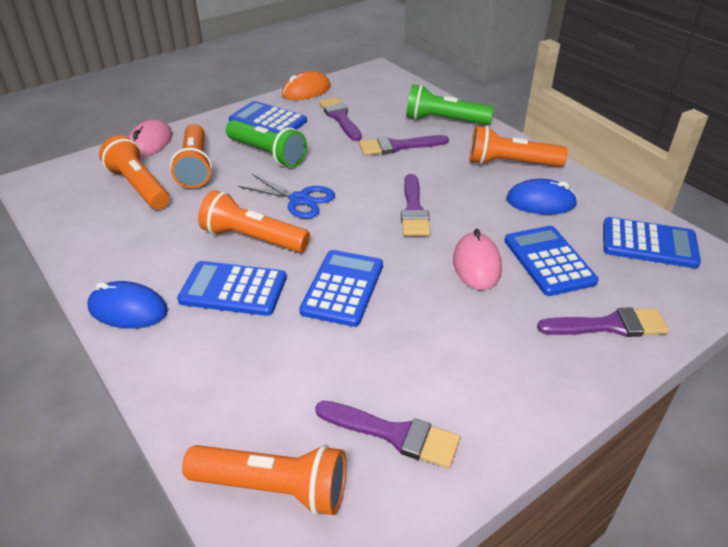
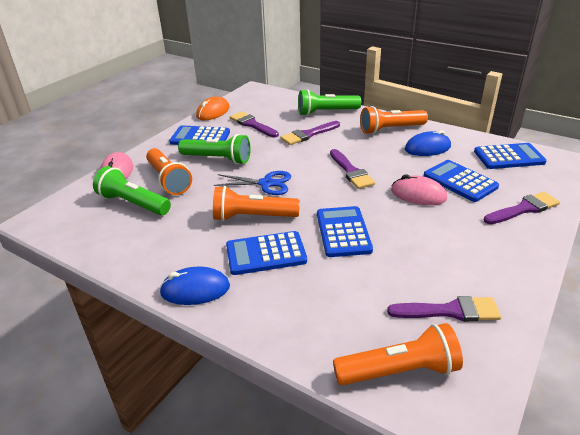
camera: 20 degrees left, 5 degrees down
orange flashlight [99,135,169,209] -> green flashlight [93,166,171,215]
pink mouse [453,229,502,290] -> pink mouse turned 45 degrees counterclockwise [391,174,447,205]

